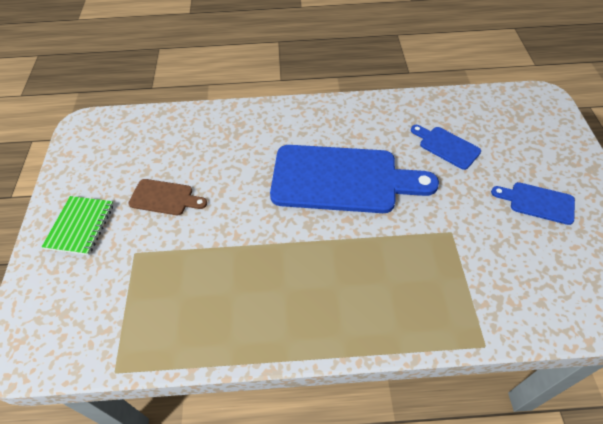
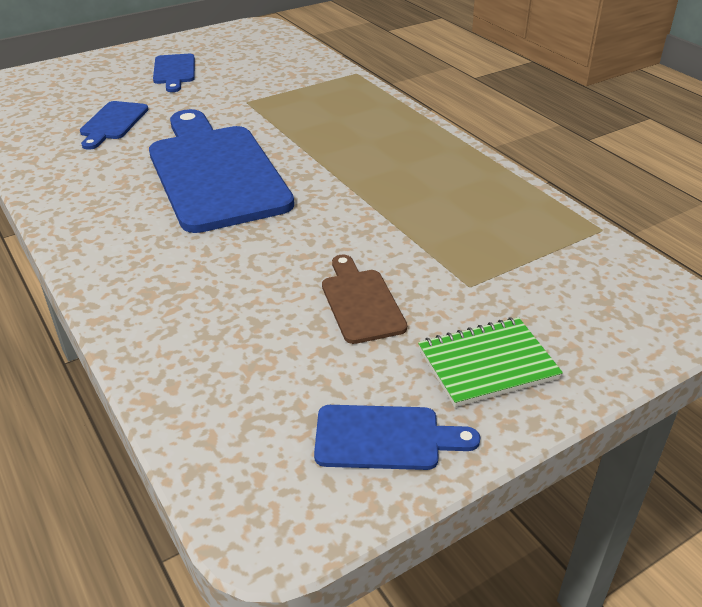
camera: 120 degrees left, 15 degrees down
none -> blue cutting board [314,405,480,470]

